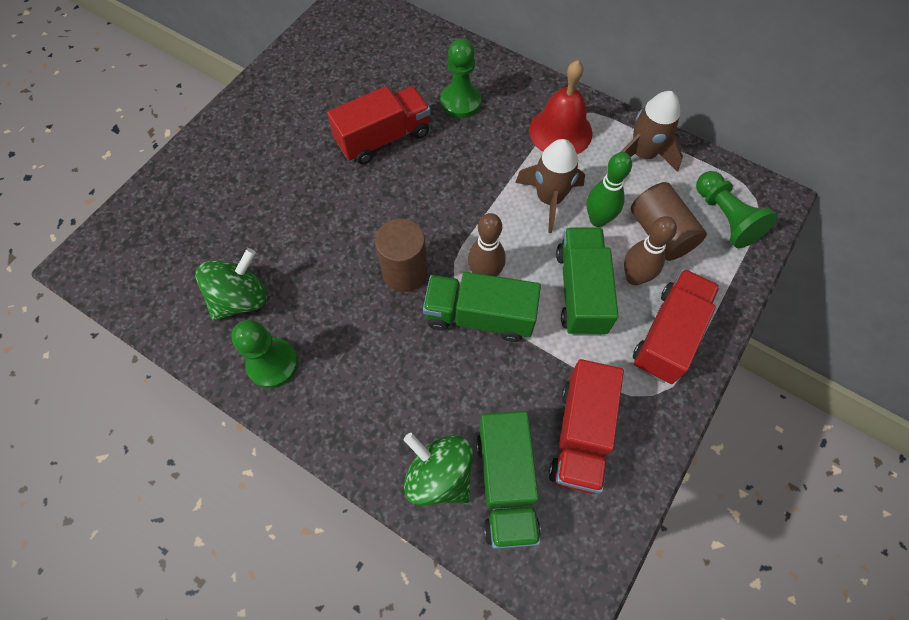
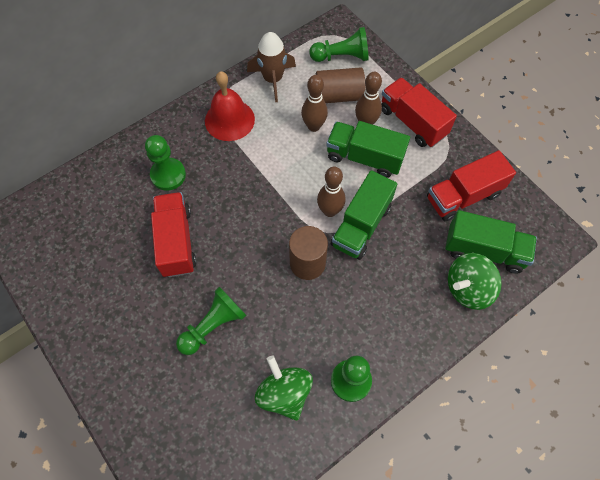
camera: 70 degrees left, 0 degrees up
brown rocket [515,139,585,233] -> none
red truck [549,359,624,494] -> red truck turned 120 degrees clockwise [427,150,516,221]
green bowling pin [587,152,632,227] -> brown bowling pin [301,75,328,132]
none -> green pawn [176,287,247,355]

